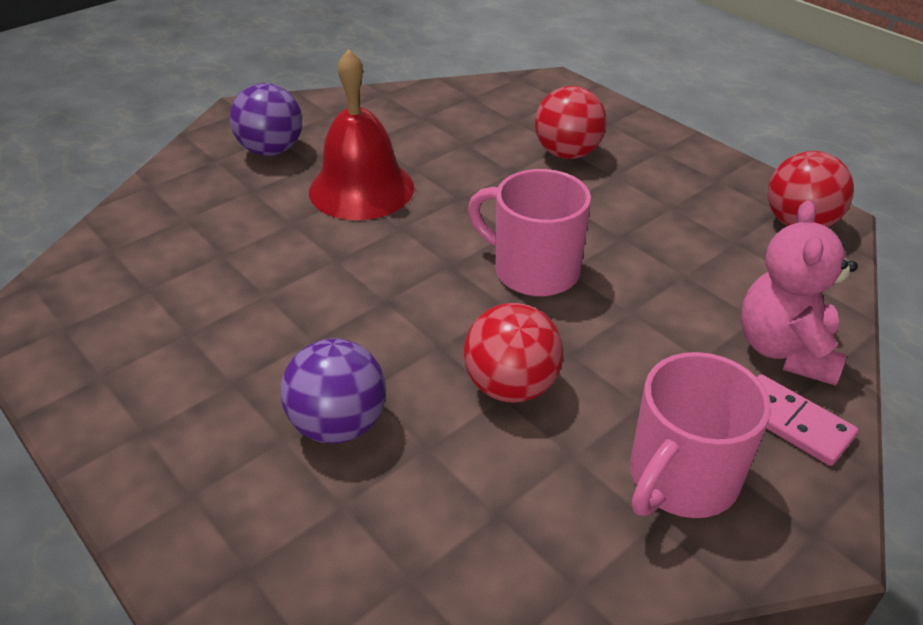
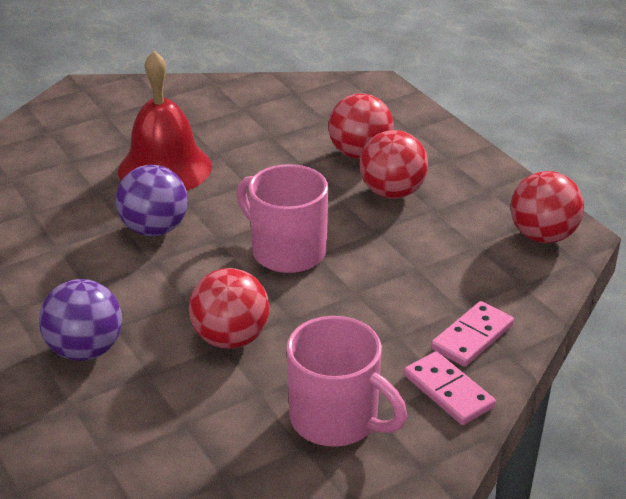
camera: 10 degrees right, 5 degrees down
purple ball [230,83,302,156] -> purple ball moved to [116,165,188,236]
pink mug [630,352,771,518] -> pink mug turned 105 degrees counterclockwise [287,316,407,447]
pink teddy bear [741,200,858,386] -> pink domino [431,301,514,367]
none -> red ball [360,130,428,199]

